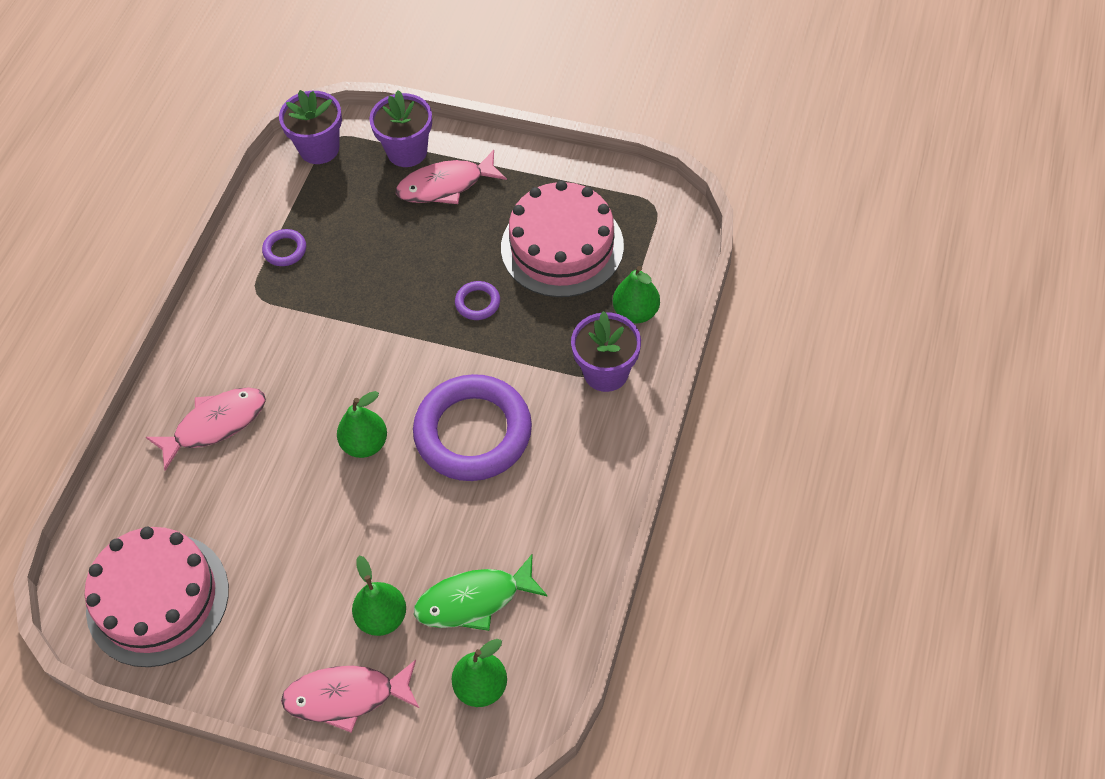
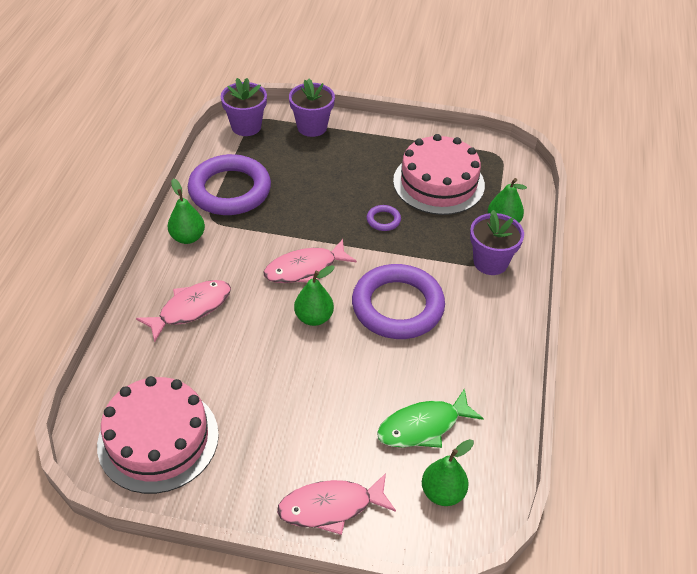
camera: 10 degrees left, 10 degrees down
purple ring [262,229,306,266] -> purple ring [188,154,271,215], size x2.44
green pear [352,556,406,636] -> green pear moved to [168,179,205,244]
pink fish [396,150,507,204] -> pink fish moved to [264,239,357,283]

